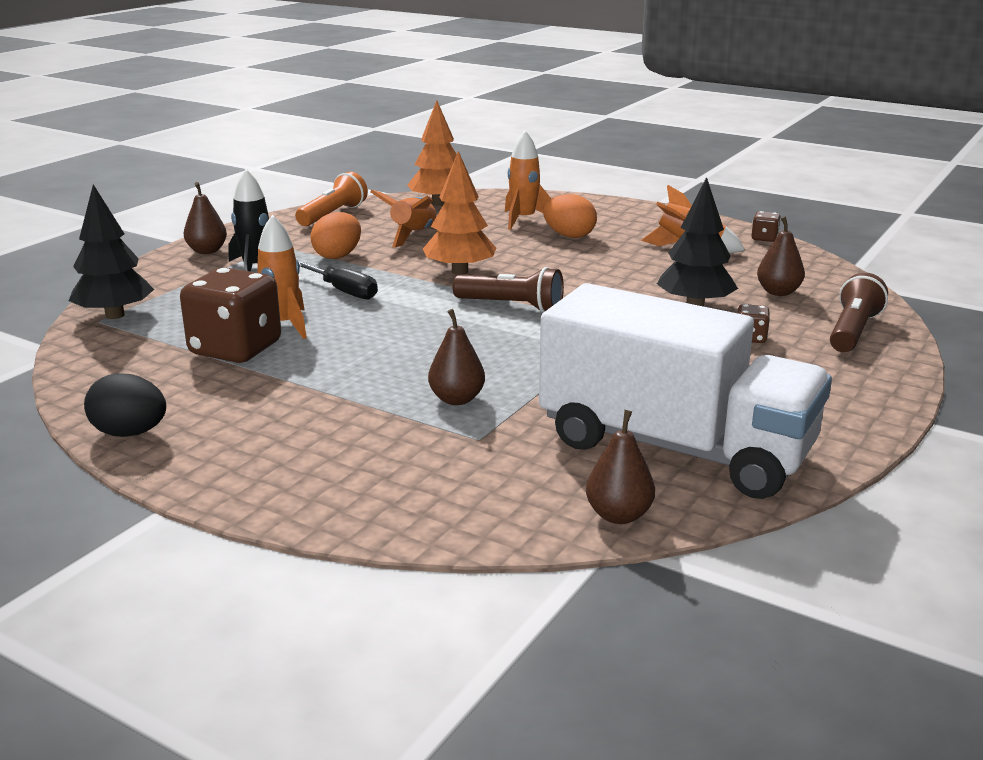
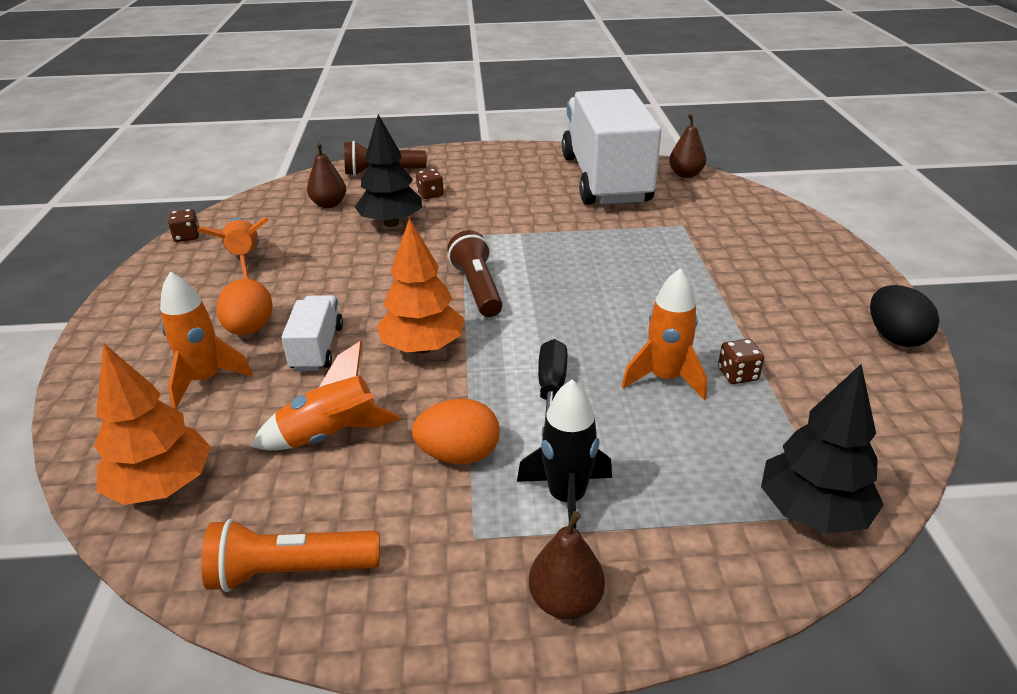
camera: 125 degrees left, 10 degrees up
brown dice [180,267,281,363] -> brown dice [718,339,764,384], size x0.43
brown pear [428,309,485,405] -> none
none -> white truck [281,295,343,371]

